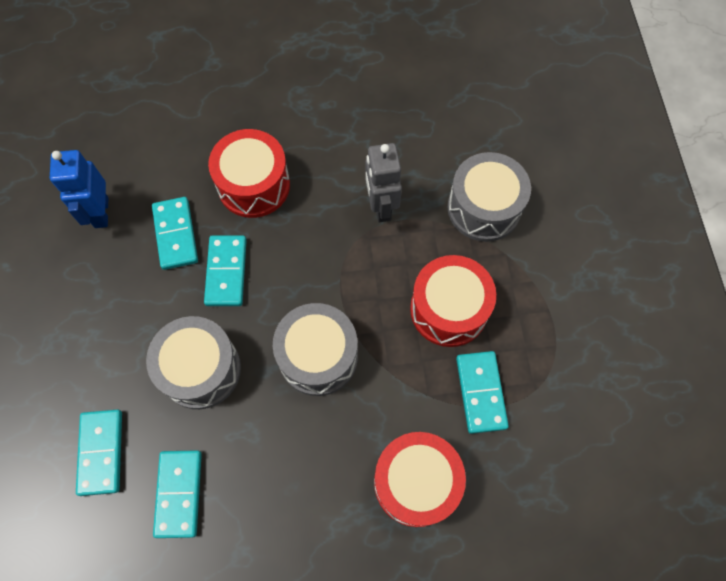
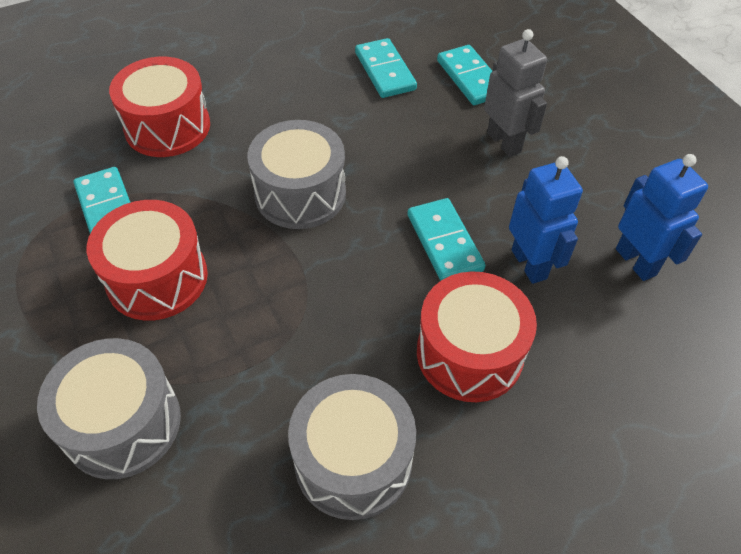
camera: 160 degrees right, 15 degrees down
grey drum [146,316,241,409] -> grey drum moved to [288,374,416,520]
turquoise domino [152,197,198,270] -> blue robot [509,156,583,284]
grey robot [365,143,402,222] -> grey robot moved to [484,29,547,157]

